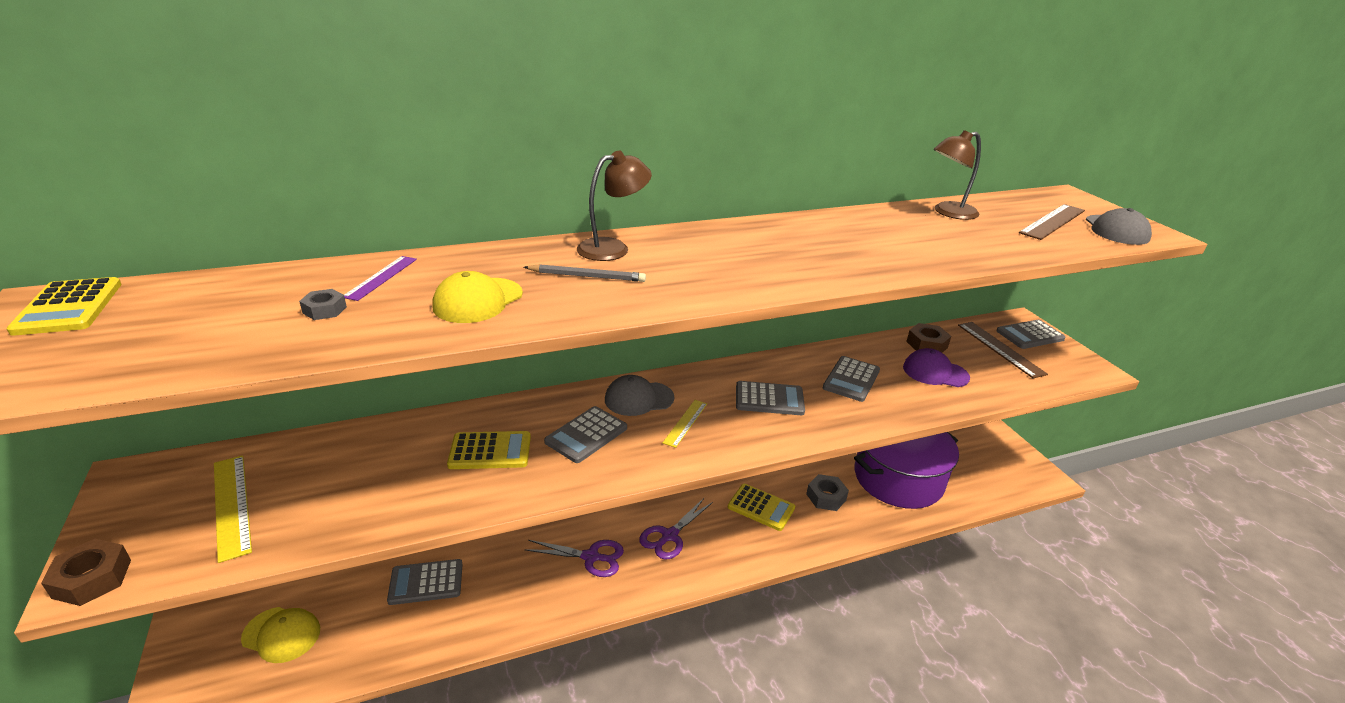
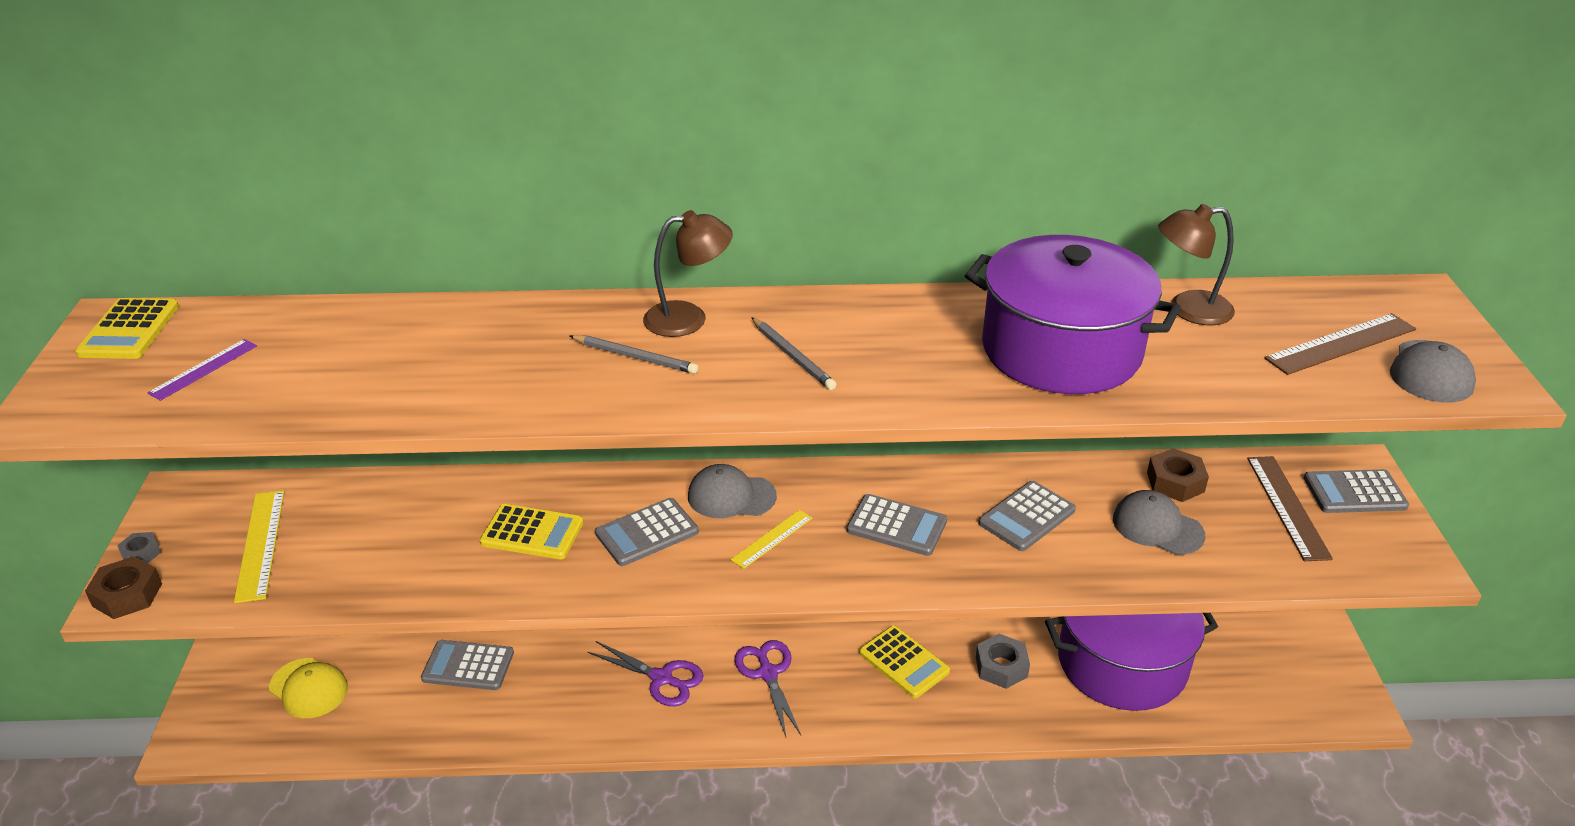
camera: 20 degrees right, 5 degrees up
grey nut [299,289,347,320] -> grey nut moved to [117,532,161,563]
purple ruler [344,256,417,301] -> purple ruler moved to [147,339,257,401]
yellow cap [432,271,523,323] -> none
purple scissors [639,498,713,559] -> purple scissors turned 105 degrees clockwise [734,640,801,737]
purple cap [903,348,970,387] -> grey cap [1113,490,1206,555]
none -> grey pencil [751,317,837,390]
none -> purple pot [965,235,1181,394]

